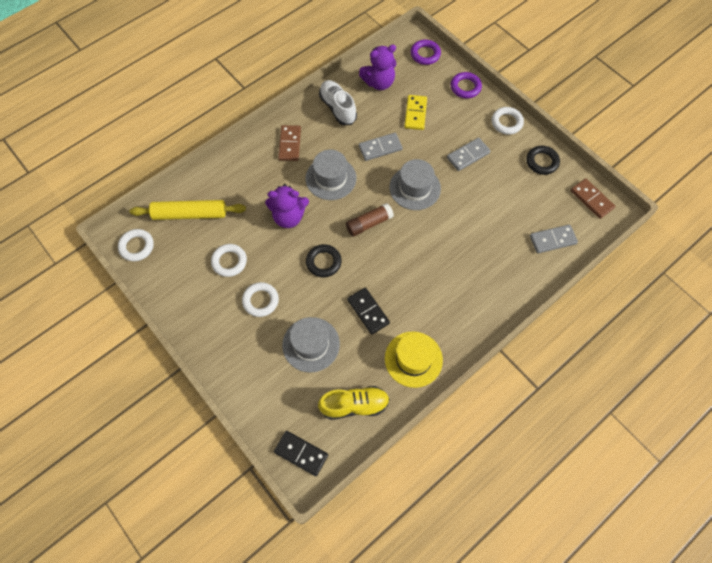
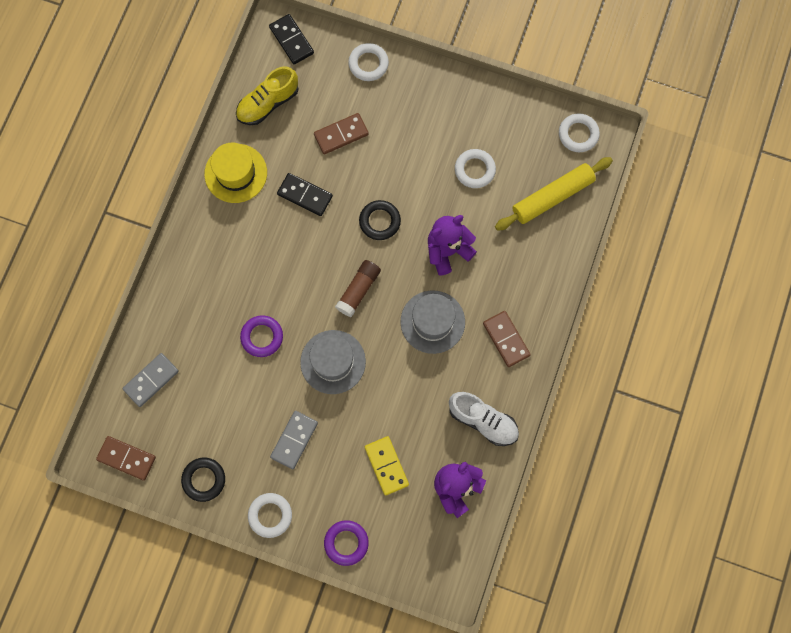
camera: 150 degrees right, 10 degrees up
white ring [242,282,279,317] -> white ring moved to [348,43,389,81]
black domino [274,431,328,476] -> black domino turned 60 degrees clockwise [269,14,314,65]
grey hat [282,317,340,372] -> brown domino [314,113,369,154]
grey domino [359,133,403,161] -> none
purple ring [411,40,441,65] -> purple ring moved to [240,315,283,357]

